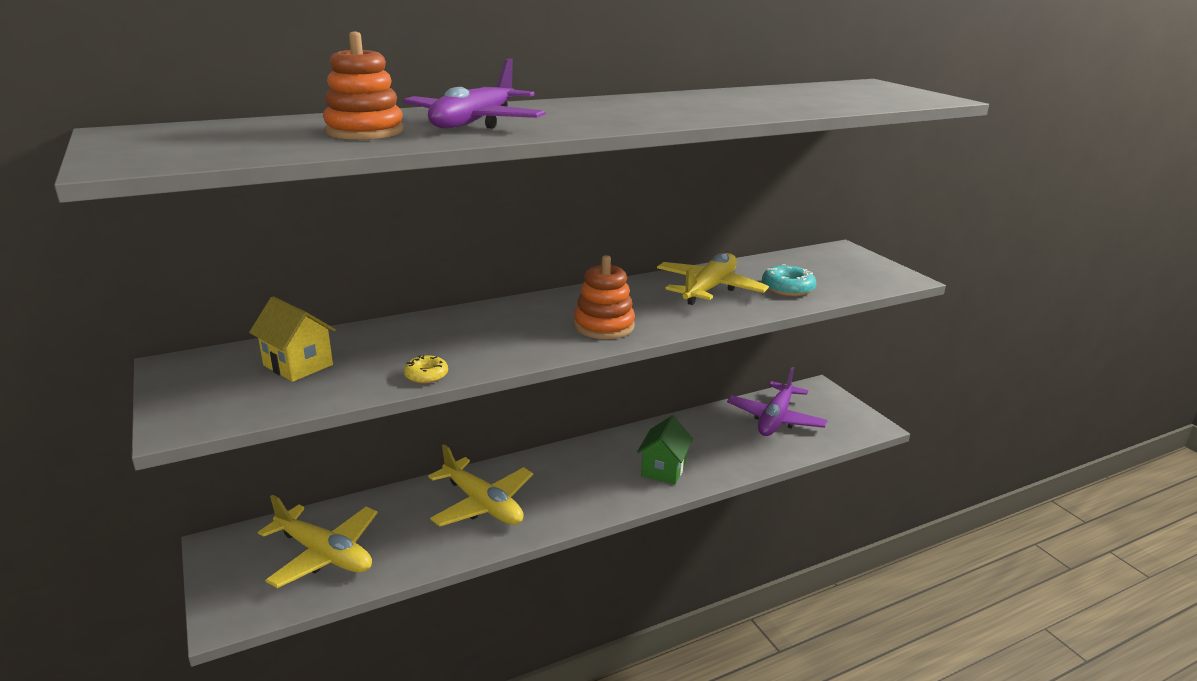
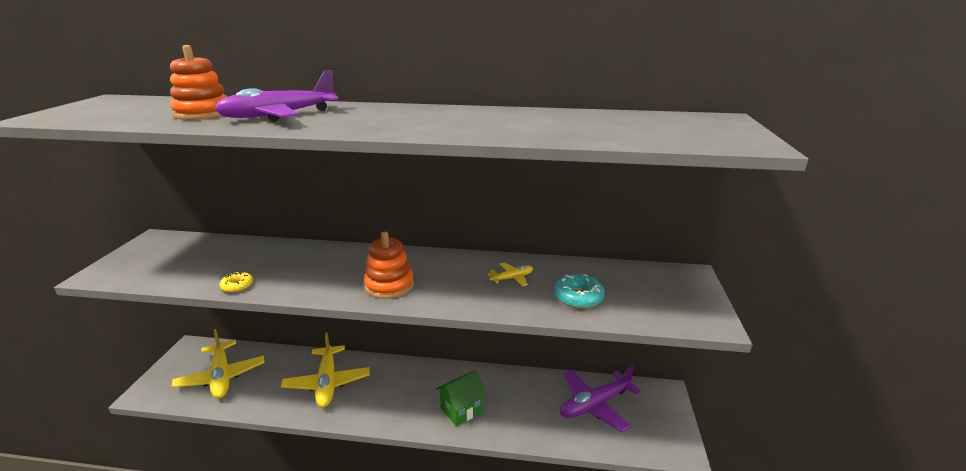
camera: 35 degrees right, 0 degrees up
yellow house [249,296,336,382] -> none
yellow plane [657,253,769,305] -> yellow plane [488,262,533,286], size x0.47

